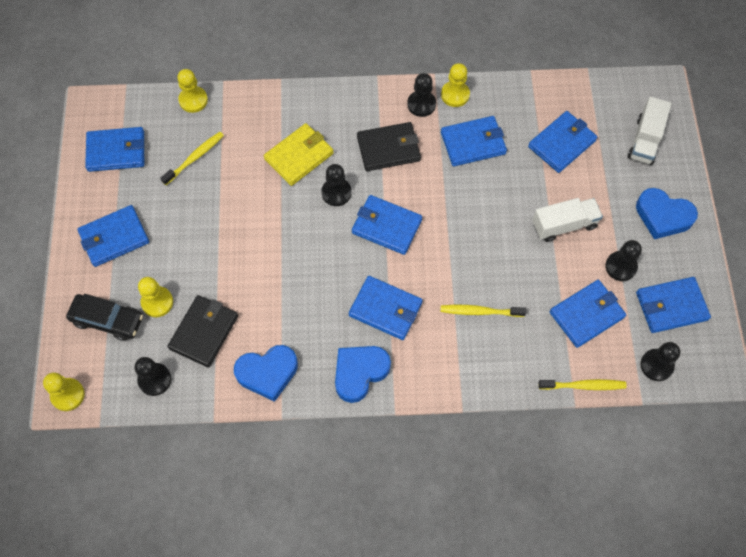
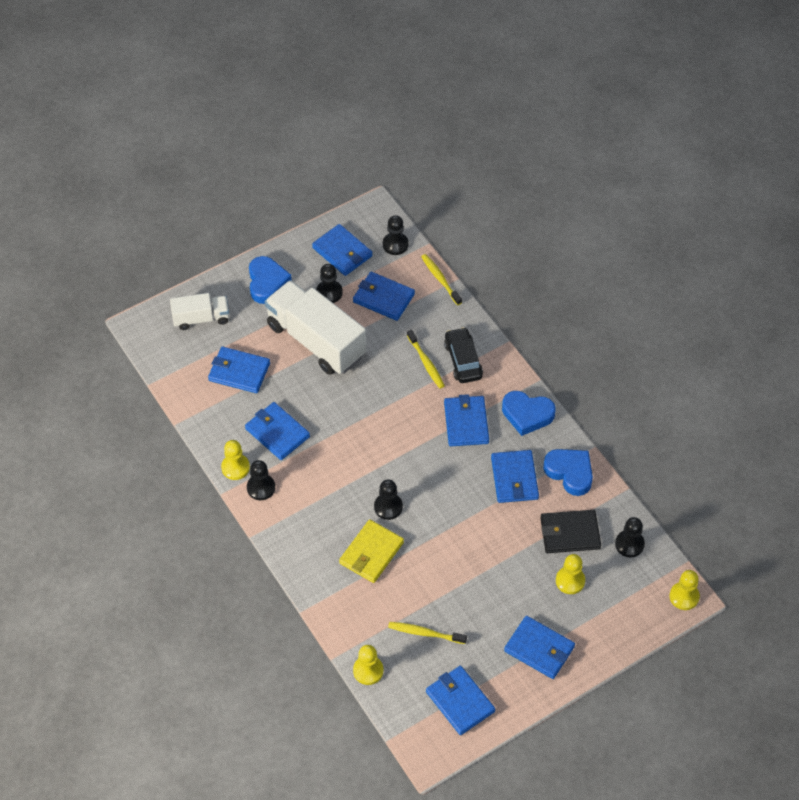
camera: 120 degrees left, 10 degrees down
black car [66,294,143,341] -> black car moved to [444,327,483,383]
yellow wallet [264,123,334,186] -> yellow wallet turned 75 degrees counterclockwise [339,519,404,583]
blue wallet [352,195,422,255] -> blue wallet moved to [491,450,539,503]
black wallet [357,122,421,171] -> none
white truck [532,198,603,242] -> white truck [265,280,366,375], size x1.87

